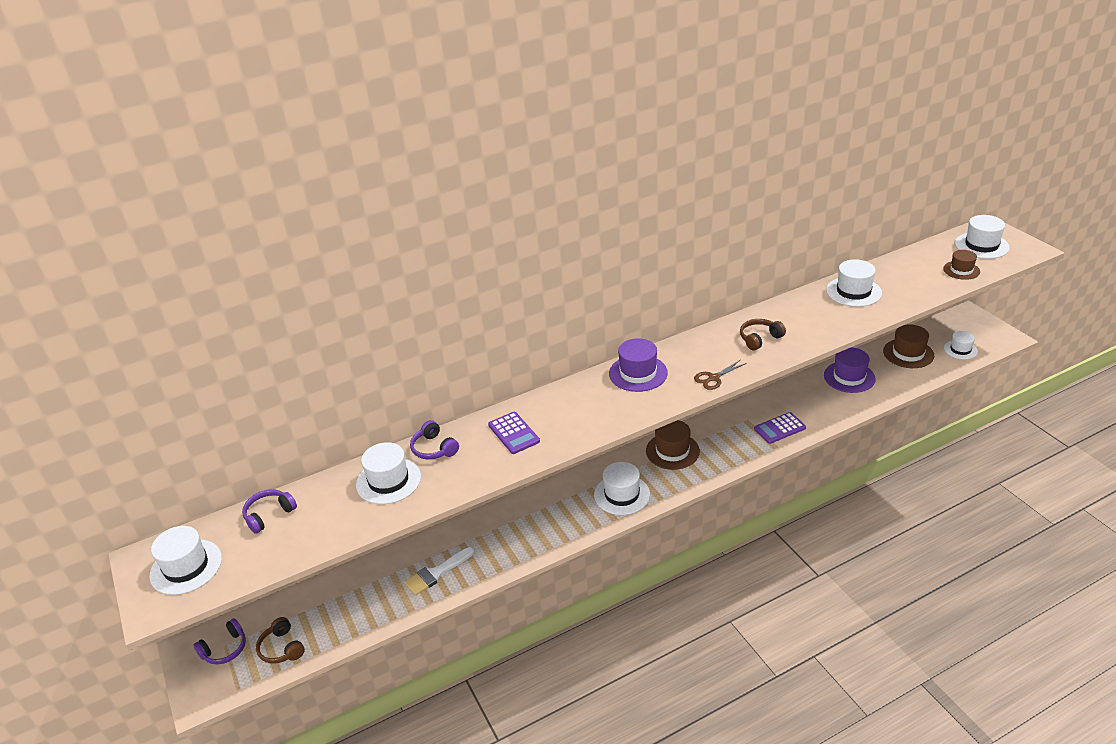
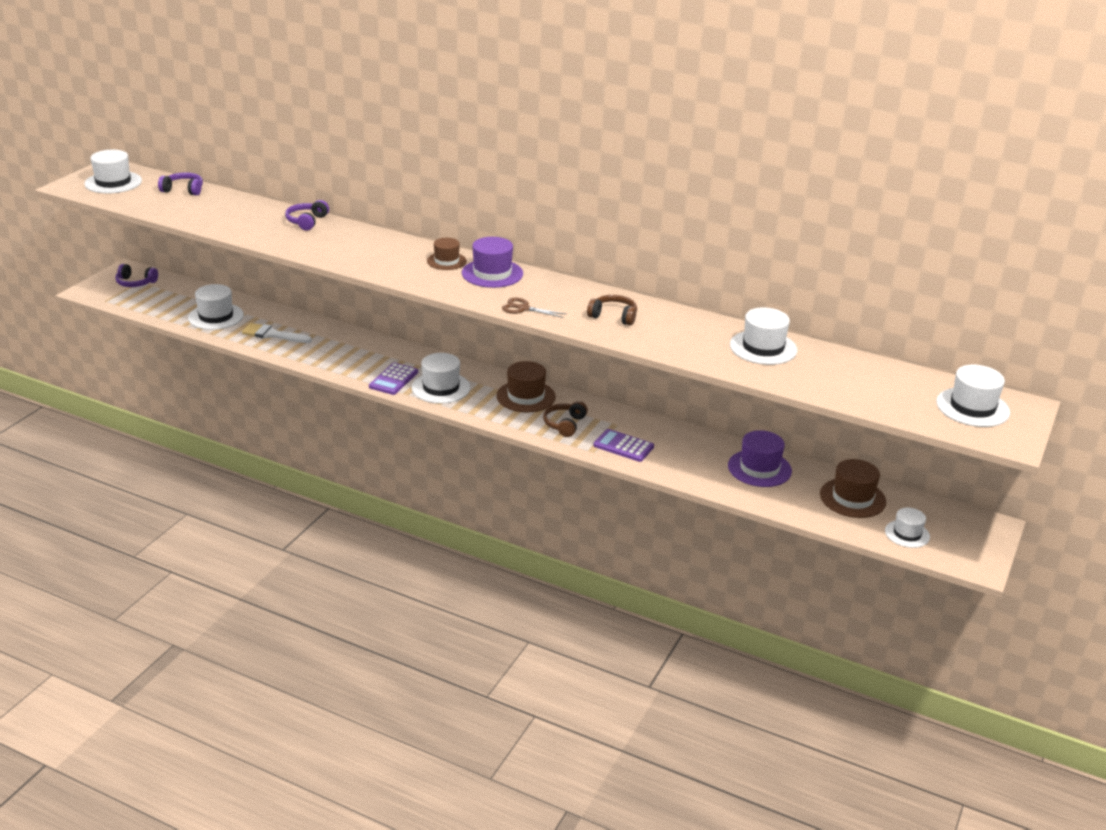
camera: 50 degrees right, 5 degrees down
brown headphones [256,617,305,663] -> brown headphones moved to [543,401,588,437]
white hat [356,442,421,504] -> white hat moved to [188,284,244,330]
purple calculator [488,412,540,454] -> purple calculator moved to [369,363,418,395]
brown hat [943,250,980,280] -> brown hat moved to [427,238,467,270]

